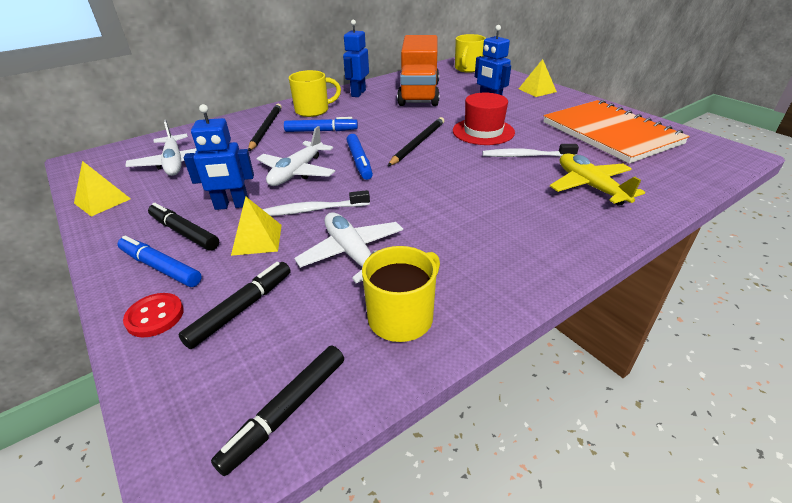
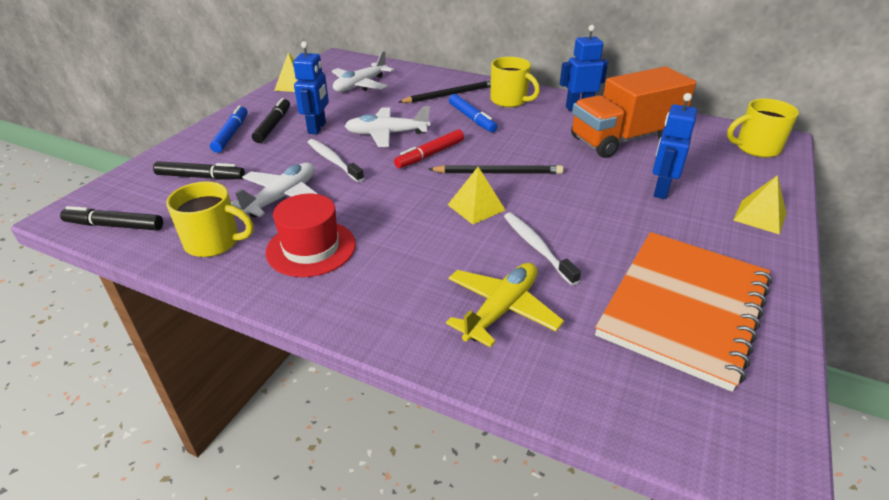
camera: 60 degrees right, 0 degrees up
red button [123,293,184,337] -> none
blue robot [184,104,254,210] -> blue robot turned 135 degrees counterclockwise [293,41,329,134]
yellow pyramid [231,196,282,256] -> yellow pyramid moved to [448,167,505,224]
blue marker [346,134,373,180] -> red marker [394,129,464,168]
red hat [453,93,515,145] -> red hat moved to [266,194,356,277]

